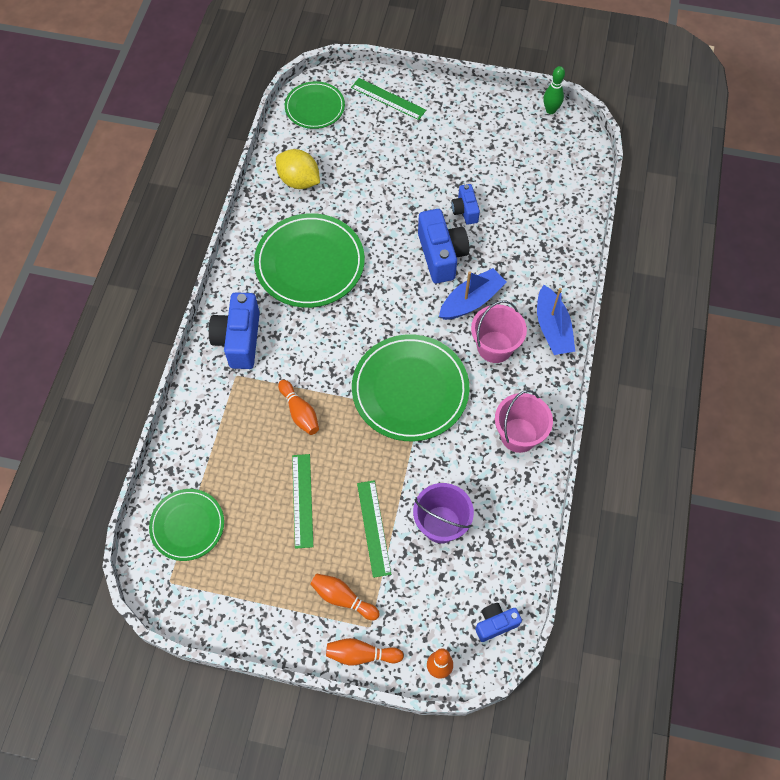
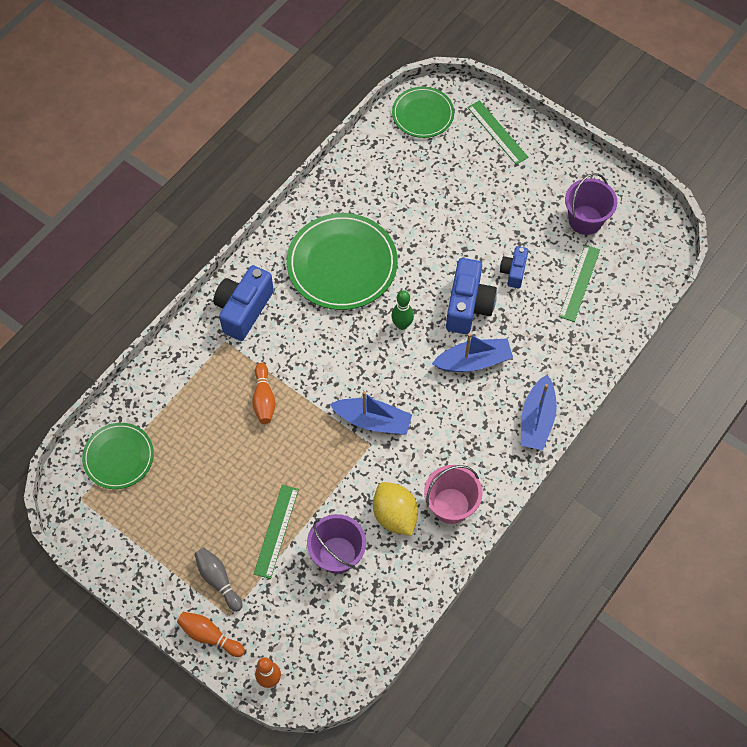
camera: 25 degrees right, 0 degrees up
yellow lemon [276,149,320,189] -> yellow lemon moved to [373,482,418,536]
green ruler [292,454,313,549] -> green ruler moved to [559,245,600,322]
orange bowling pin [310,573,380,620] -> grey bowling pin [194,548,243,612]
green plate [352,334,469,441] -> blue boat [330,391,412,434]
pink bucket [471,300,527,363] -> none
blue camera [475,603,522,642] -> none
green bowling pin [543,66,565,114] -> green bowling pin moved to [391,290,414,330]
none -> purple bucket [565,173,617,235]

